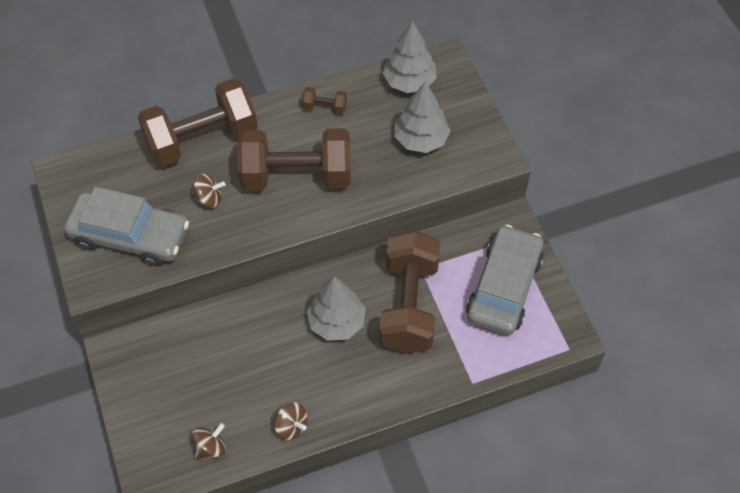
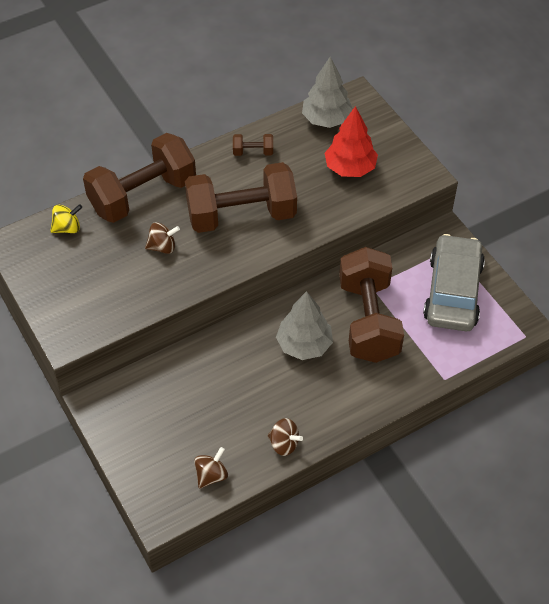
camera: 10 degrees left, 5 degrees down
grey car [64,187,189,267] -> none
grey tree [394,82,450,153] -> red tree [325,106,378,177]
none -> yellow spinning top [50,204,82,233]

